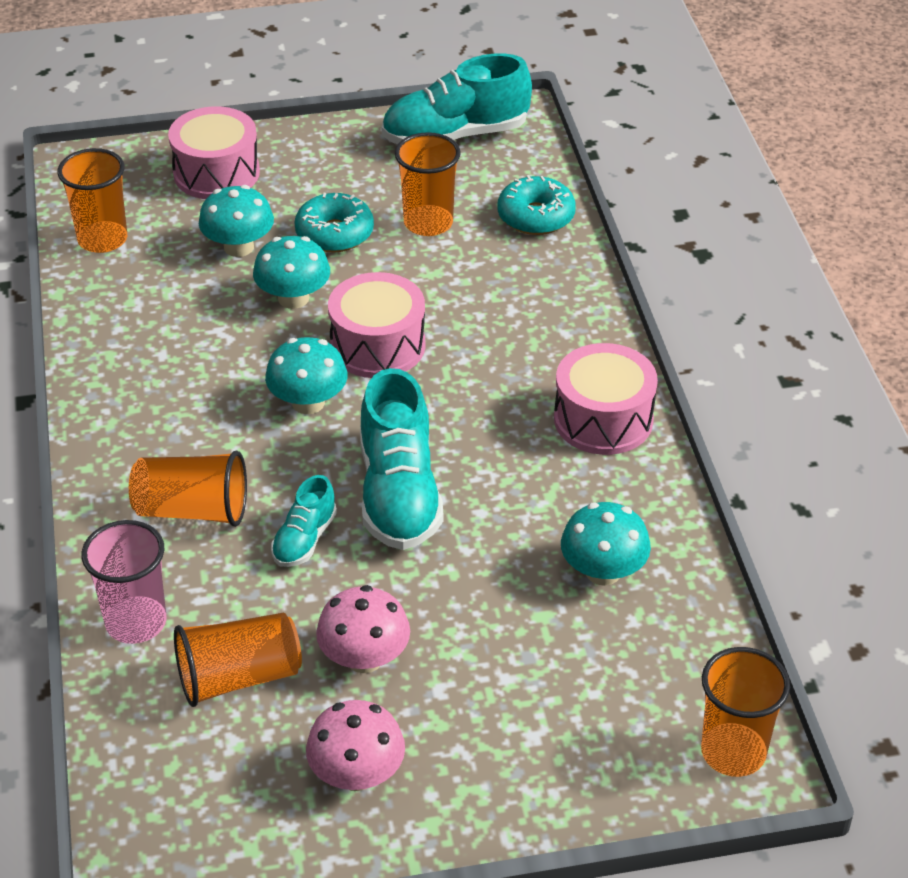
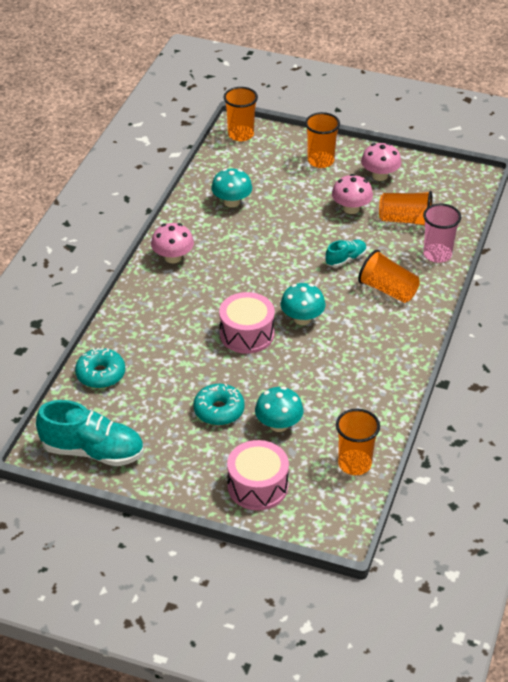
camera: 150 degrees left, 0 degrees up
turquoise mushroom [253,236,330,309] -> none
turquoise shoe [360,368,444,550] -> none
orange cup [395,132,461,236] -> orange cup moved to [305,112,340,168]
pink drum [554,343,658,455] -> pink mushroom [151,223,194,263]

